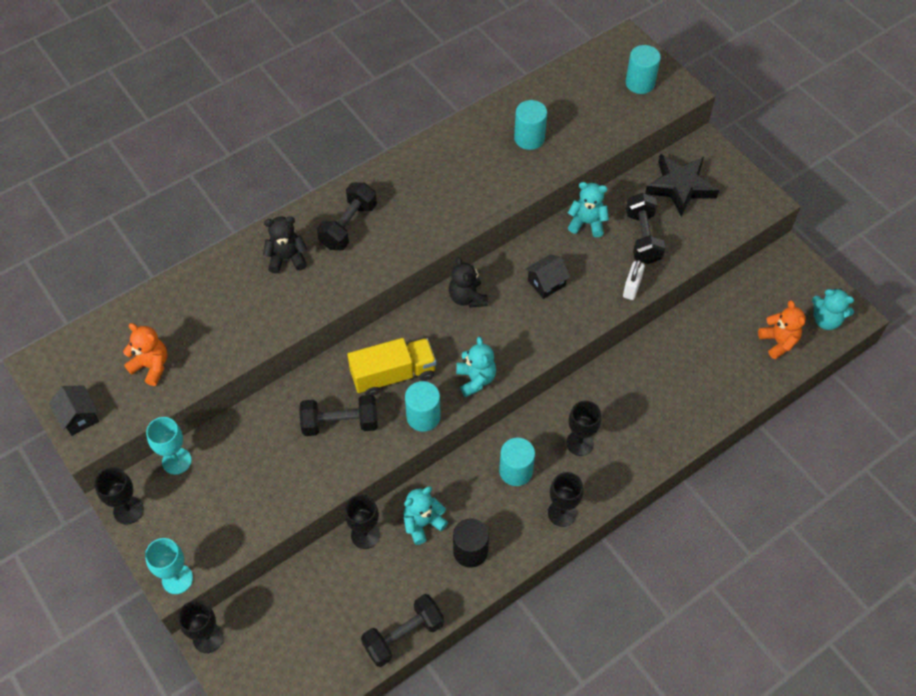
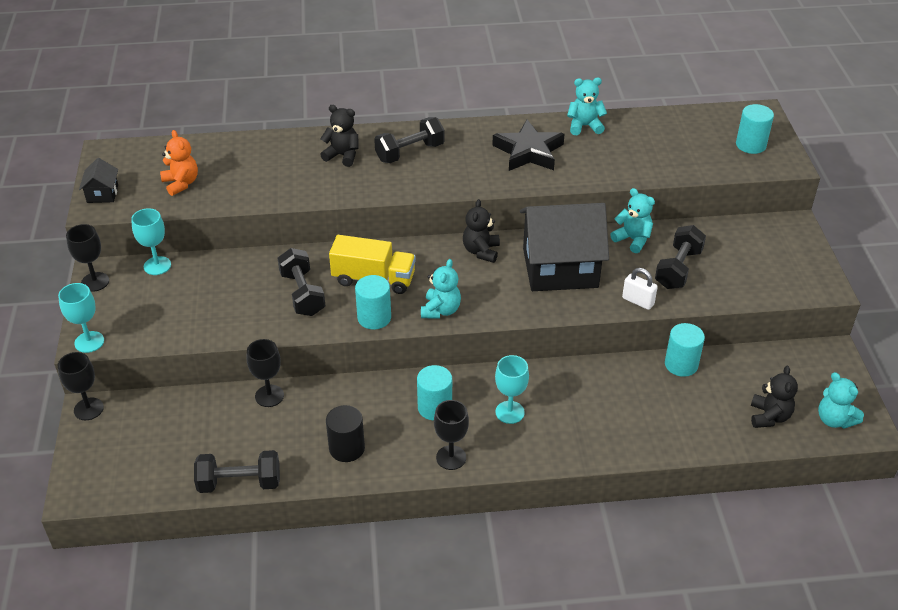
camera: 30 degrees right, 15 degrees down
black dumbbell [299,395,378,436] -> black dumbbell turned 45 degrees clockwise [278,248,325,316]
turquoise teddy bear [404,486,448,545] -> turquoise teddy bear moved to [567,78,607,135]
turquoise cylinder [514,100,547,150] -> turquoise cylinder moved to [665,323,705,377]
black house [525,254,570,299] -> black house [520,203,609,291], size x2.37
black goblet [566,400,601,456] -> turquoise goblet [495,355,529,424]
white padlock [623,260,645,300] -> white padlock turned 75 degrees clockwise [622,268,658,310]
black star [645,154,719,217] -> black star moved to [492,120,564,171]
orange teddy bear [758,300,805,359] -> black teddy bear [751,366,798,428]

